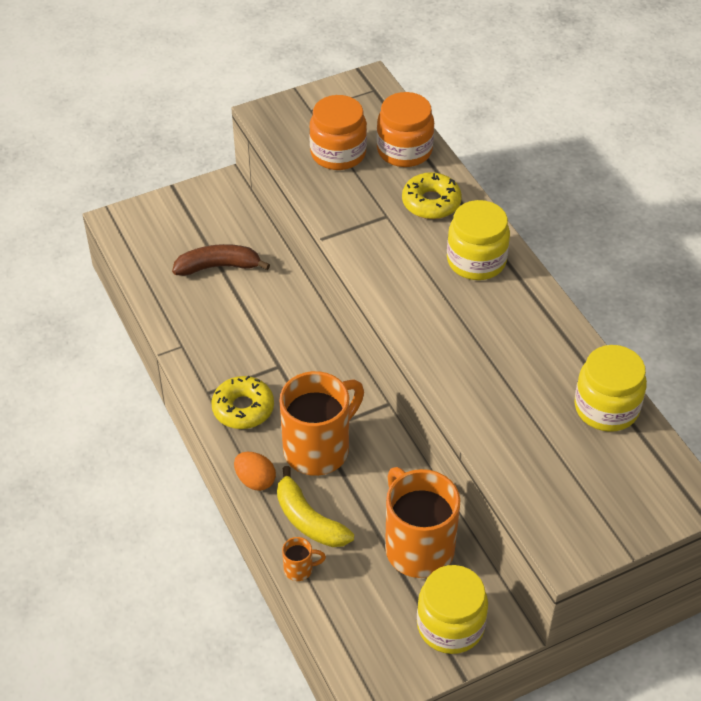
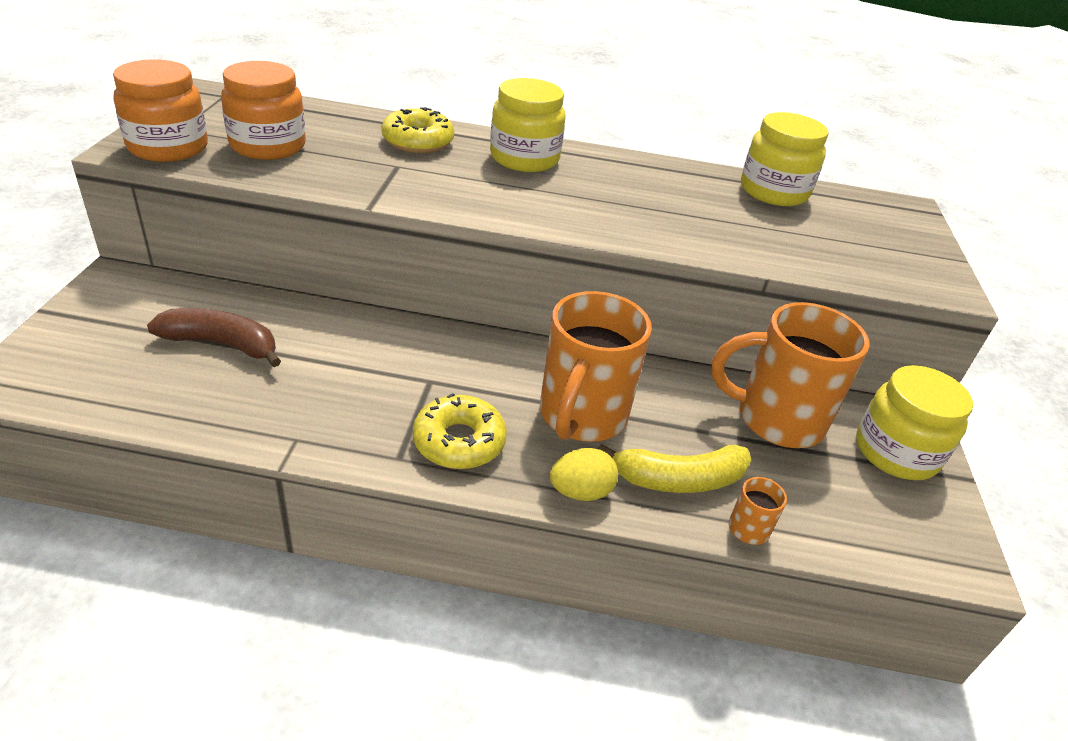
camera: 60 degrees left, 10 degrees down
brown banana [172,244,270,276] -> brown banana turned 75 degrees clockwise [147,308,281,367]
orange egg [234,452,276,491] -> yellow egg [550,448,618,501]
orange mug [280,371,364,476] -> orange mug turned 150 degrees counterclockwise [540,291,652,442]
orange jar [376,92,434,167] -> orange jar moved to [113,59,208,162]

